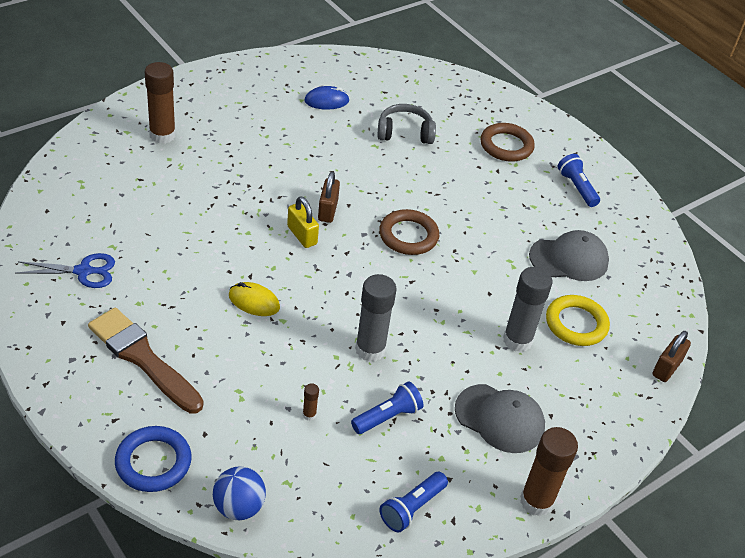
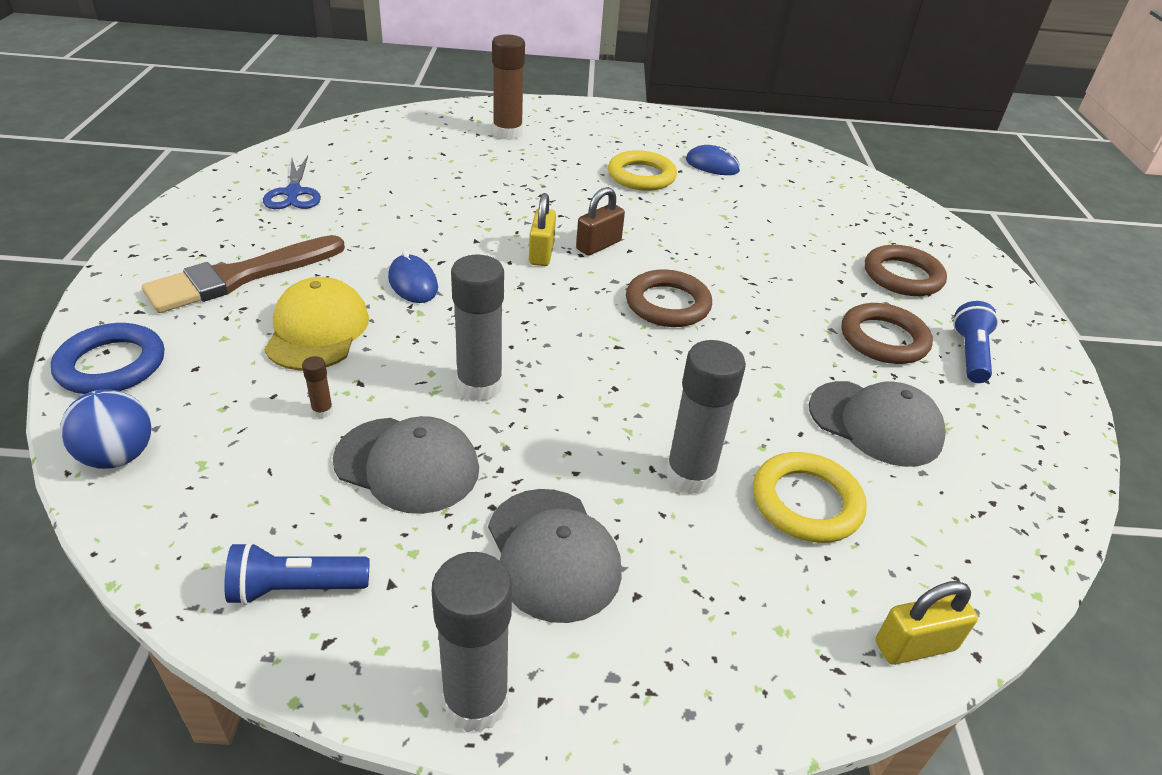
camera: 40 degrees right, 5 degrees down
blue scissors [16,253,115,288] -> blue scissors turned 45 degrees clockwise [263,156,321,209]
brown brush [88,308,204,414] -> brown brush turned 120 degrees counterclockwise [142,235,345,313]
yellow mouse [229,282,280,316] -> blue mouse [388,250,438,303]
blue flashlight [351,381,423,434] -> grey cap [333,416,479,514]
grey headphones [378,104,436,144] -> none
brown glue stick [520,427,578,516] -> grey glue stick [432,552,512,733]
brown padlock [652,331,691,382] -> yellow padlock [876,581,978,665]
none -> yellow cap [264,277,369,370]
none -> yellow ring [608,150,677,191]
none -> brown ring [842,303,933,364]

